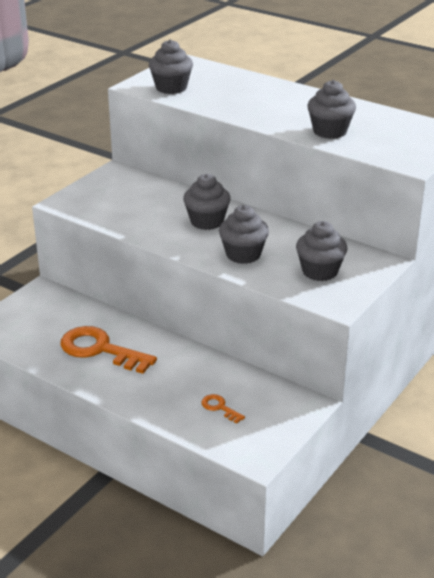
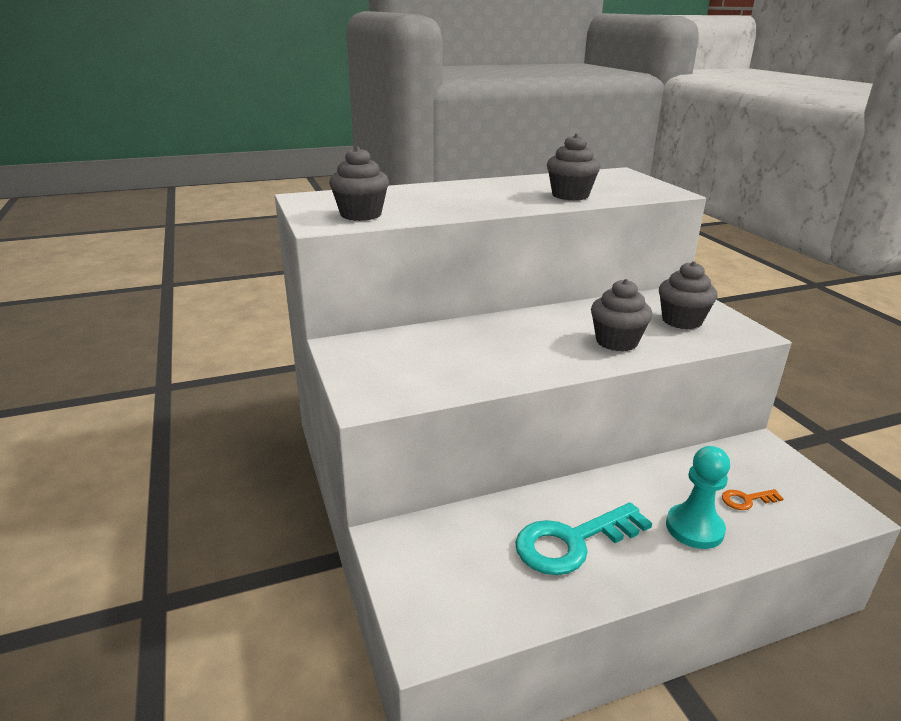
camera: 55 degrees left, 5 degrees down
orange key [60,326,157,374] -> turquoise key [515,502,652,575]
grey cupcake [183,174,231,230] -> none
none -> turquoise pawn [666,446,730,549]

